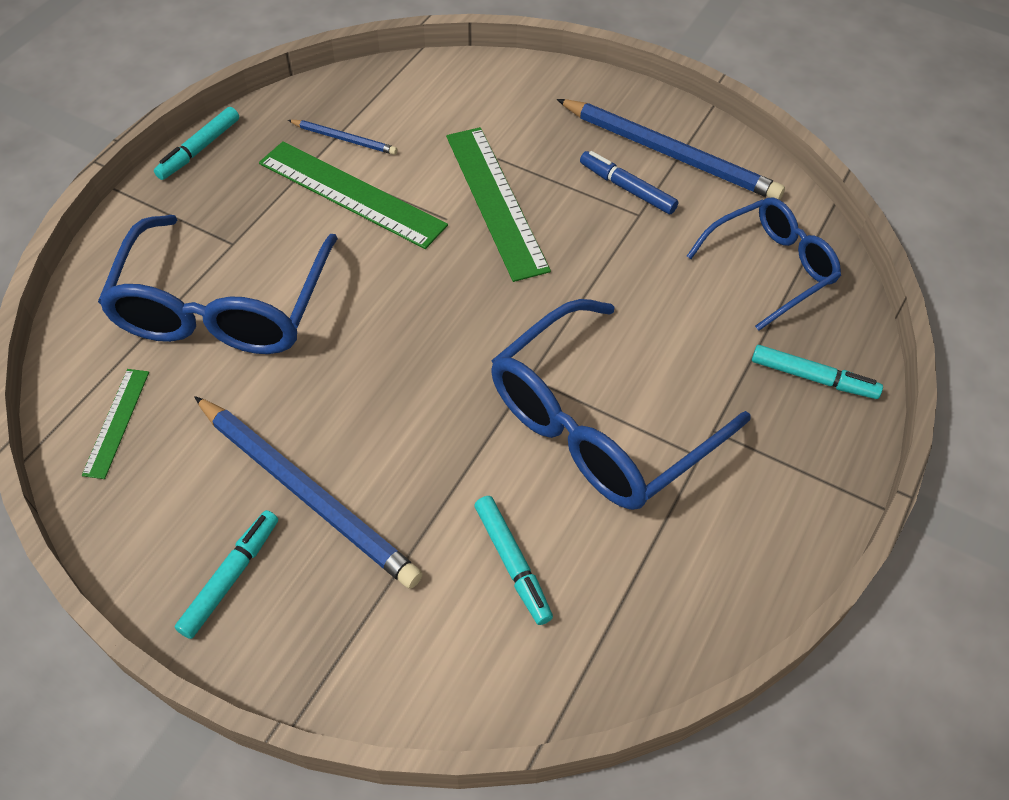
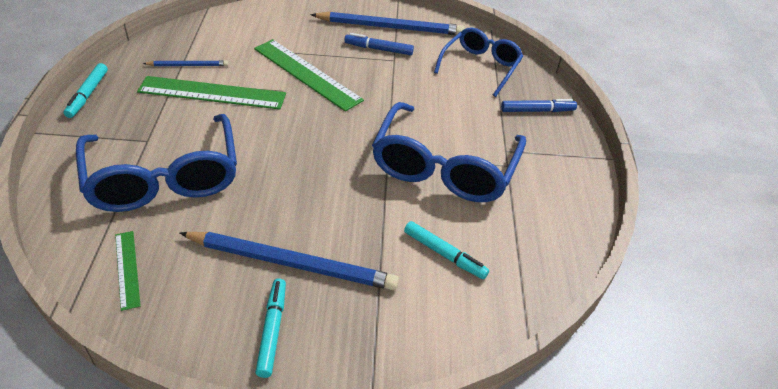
camera: 30 degrees left, 10 degrees down
turquoise marker [752,345,883,399] -> blue marker [501,99,577,112]

